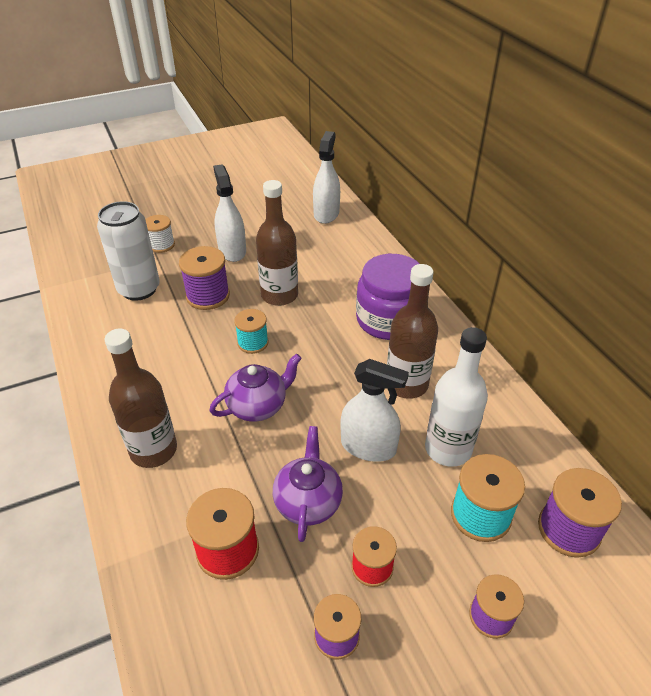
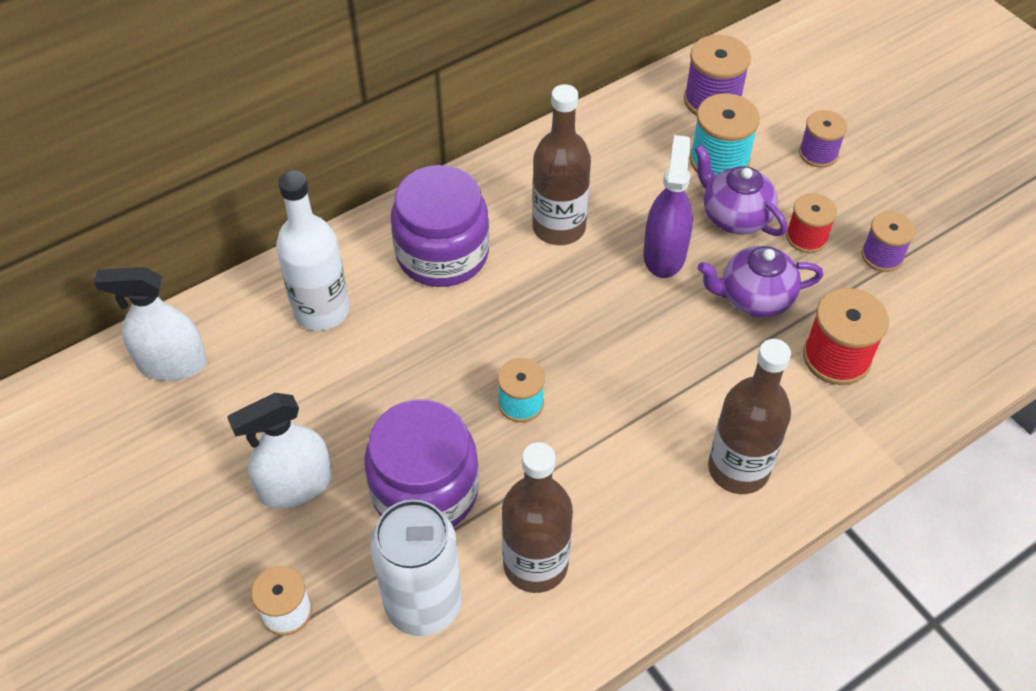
camera: 100 degrees left, 10 degrees up
purple spool [179,246,230,310] -> purple jar [364,399,479,527]
purple teapot [209,354,302,422] -> purple teapot moved to [694,145,787,236]
brown bottle [256,180,298,306] -> brown bottle moved to [502,442,573,593]
white spray bottle [340,359,409,462] -> purple spray bottle [643,135,693,278]
white bottle [425,327,488,467] -> white bottle moved to [276,171,350,331]

